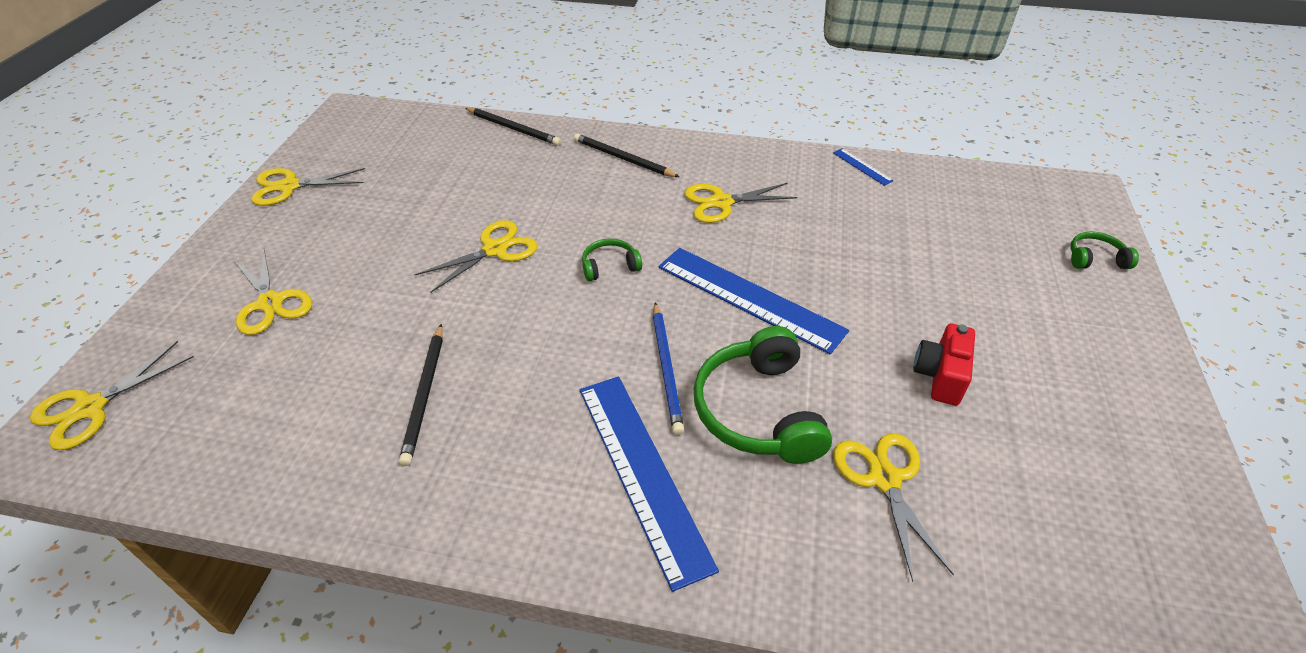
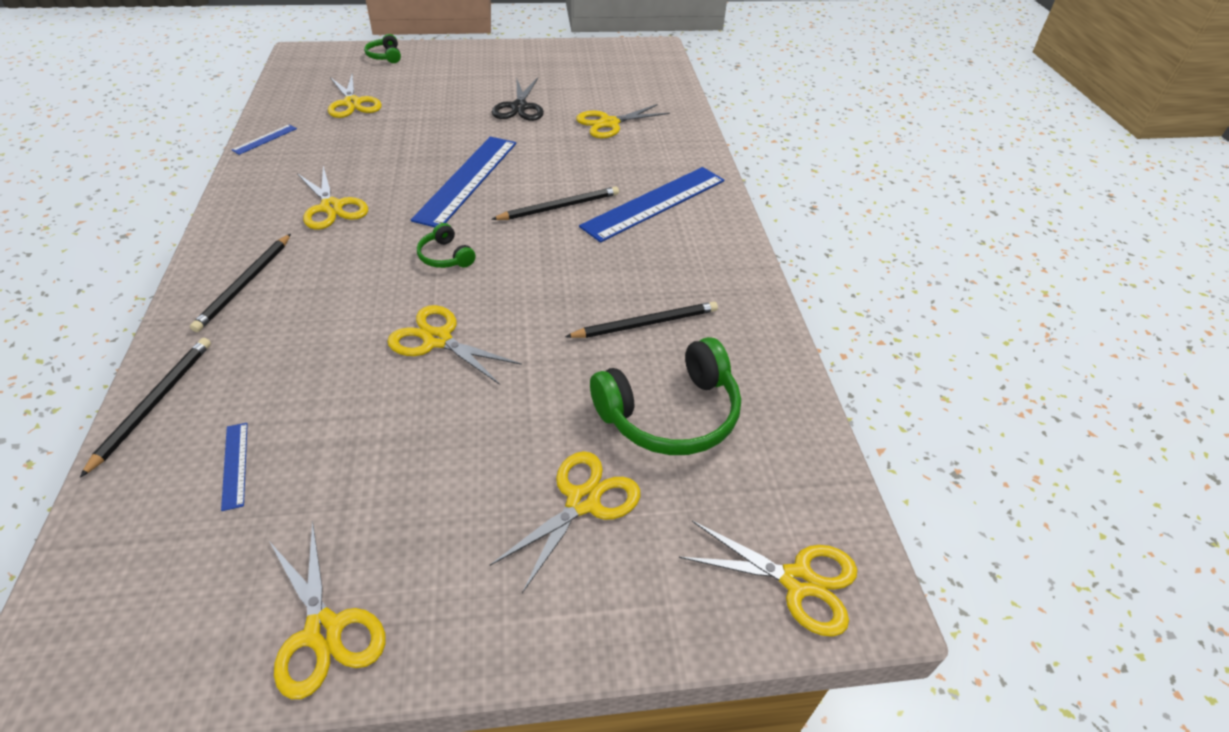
camera: 110 degrees left, 0 degrees up
blue pencil [653,302,684,435] -> black pencil [491,186,619,220]
green headphones [694,326,832,464] -> green headphones moved to [590,337,741,455]
red camera [913,323,975,406] -> black scissors [492,78,544,121]
none -> blue ruler [221,423,248,511]
none -> yellow scissors [328,73,382,118]

